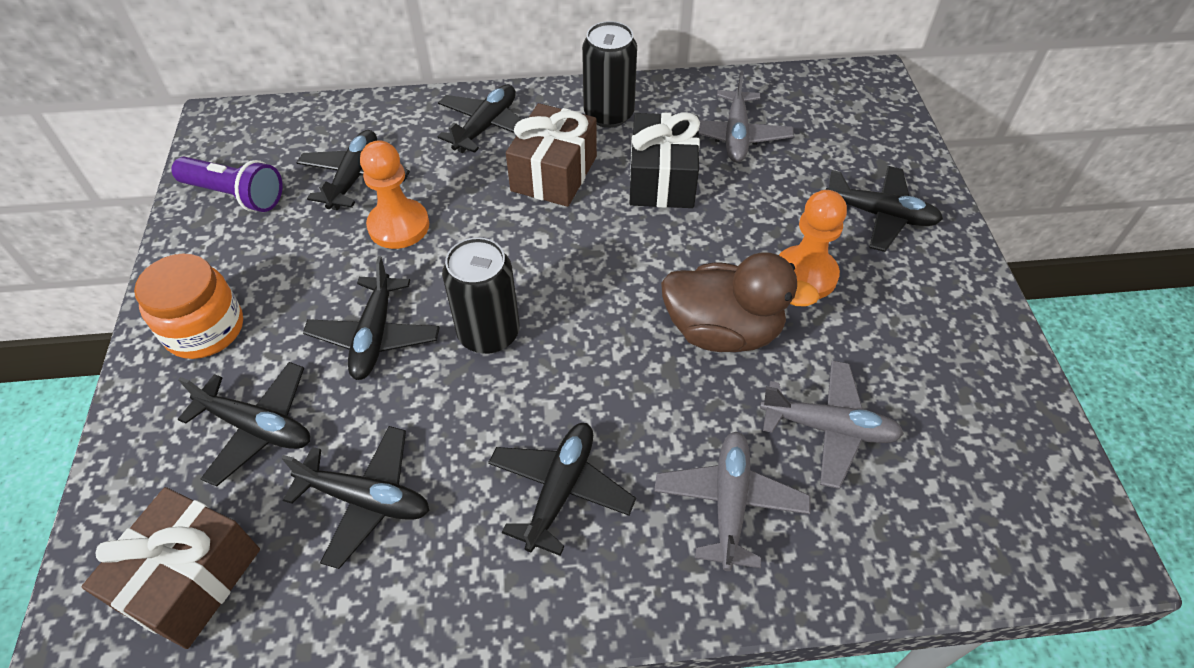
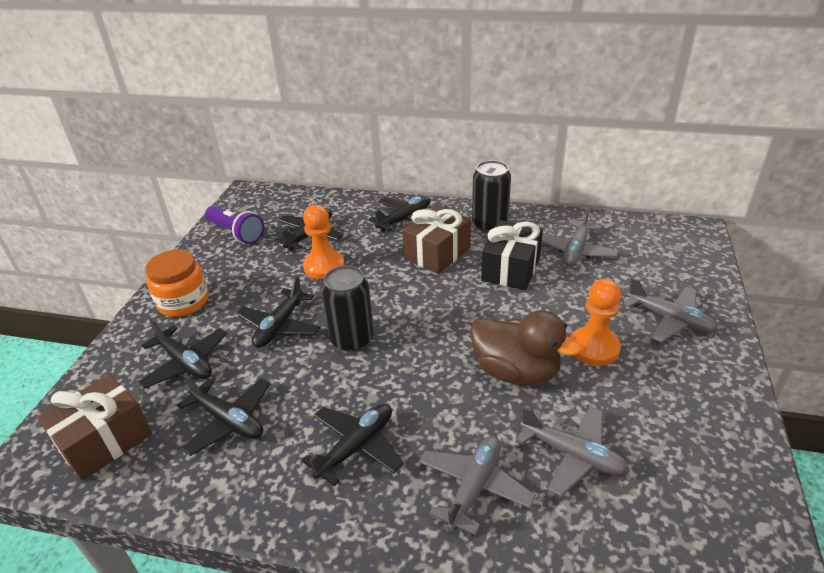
camera: 20 degrees right, 15 degrees down
black plane [826,166,943,252] -> grey plane [624,278,718,343]

